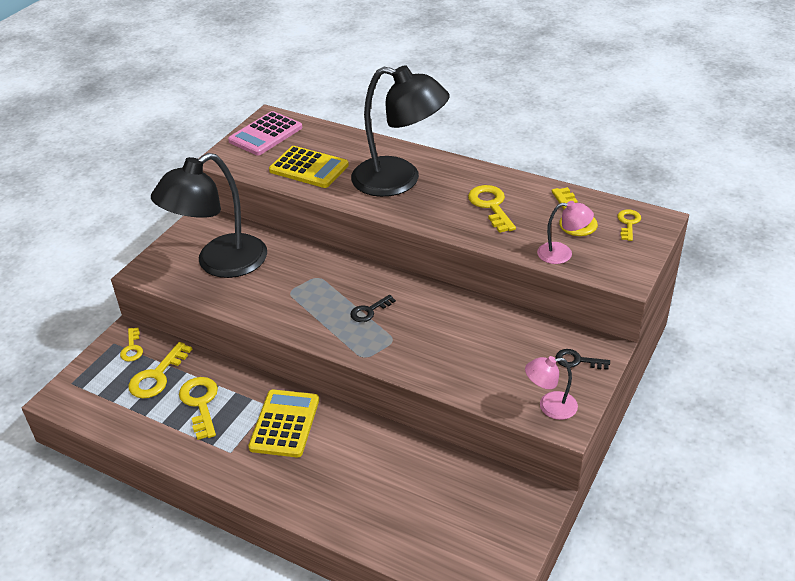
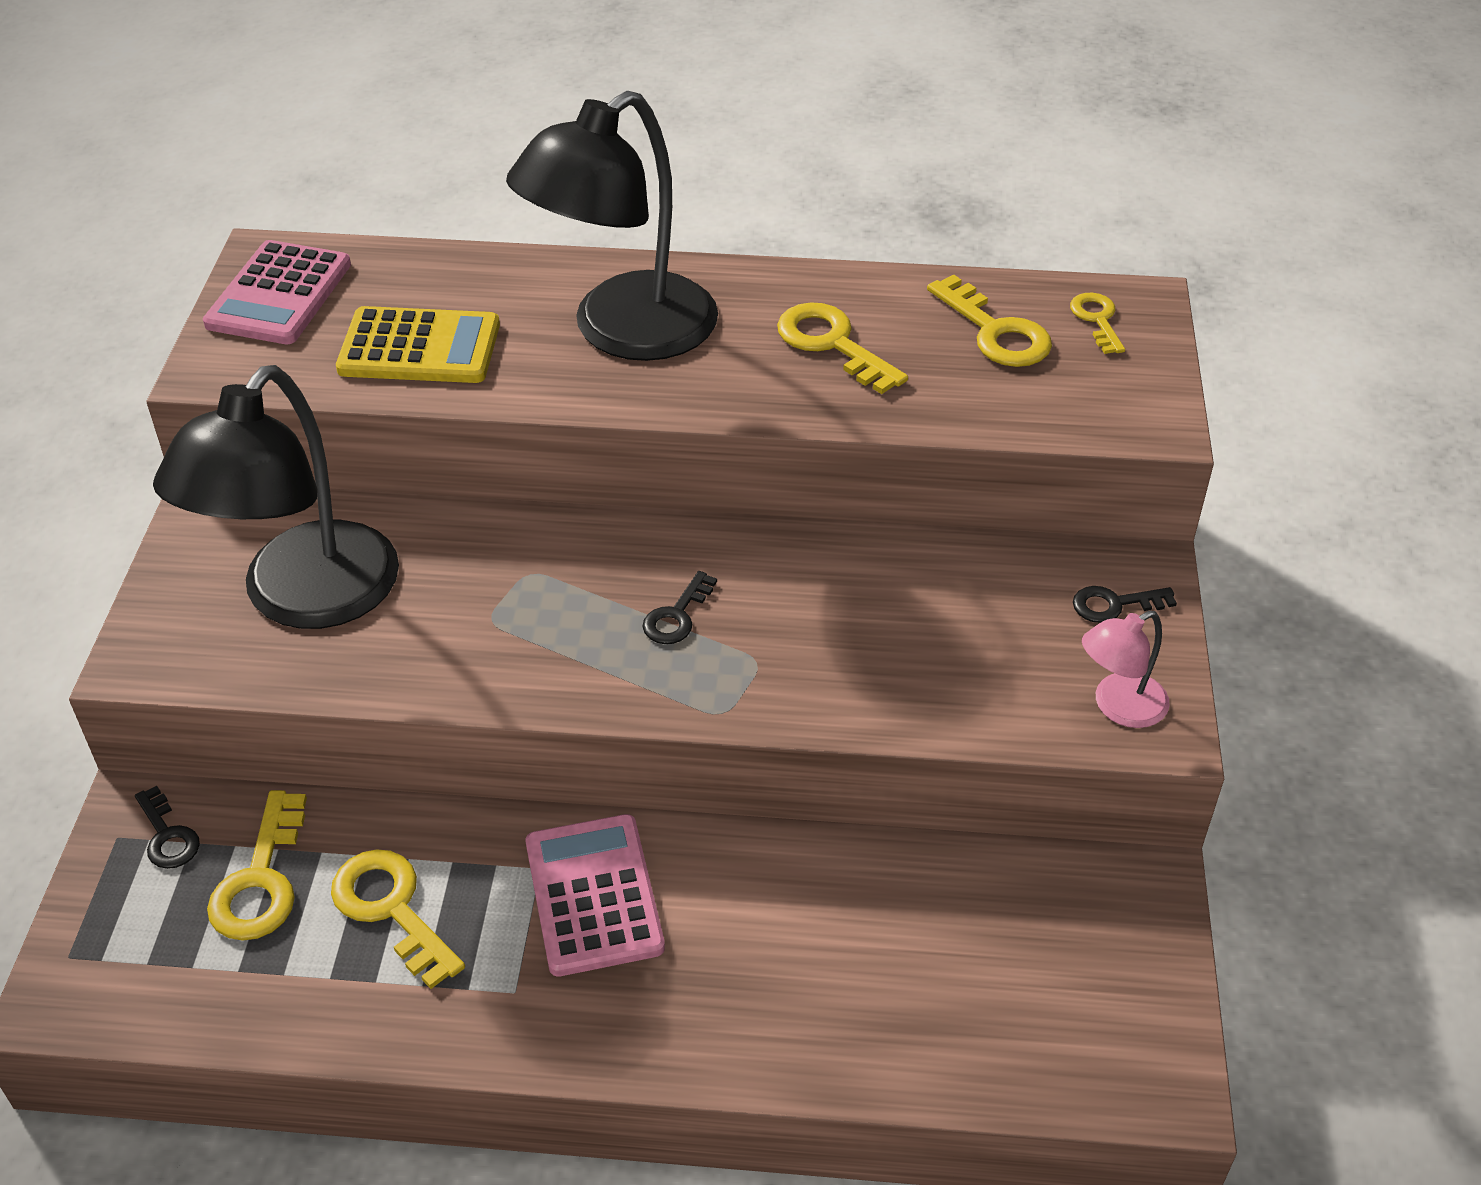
camera: 25 degrees left, 5 degrees up
yellow key [120,327,143,362] -> black key [135,786,200,869]
yellow calculator [248,389,319,457] -> pink calculator [525,814,665,977]
black lamp [351,65,450,197] -> black lamp turned 135 degrees clockwise [506,91,718,361]
pink lamp [537,201,594,264] -> none

